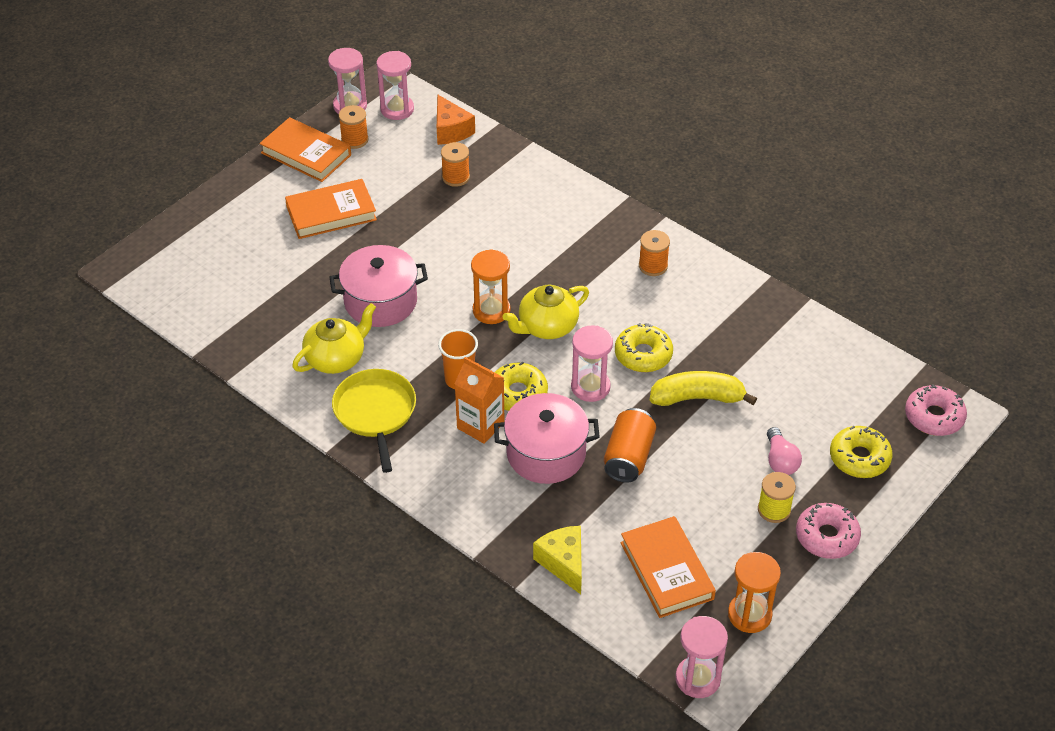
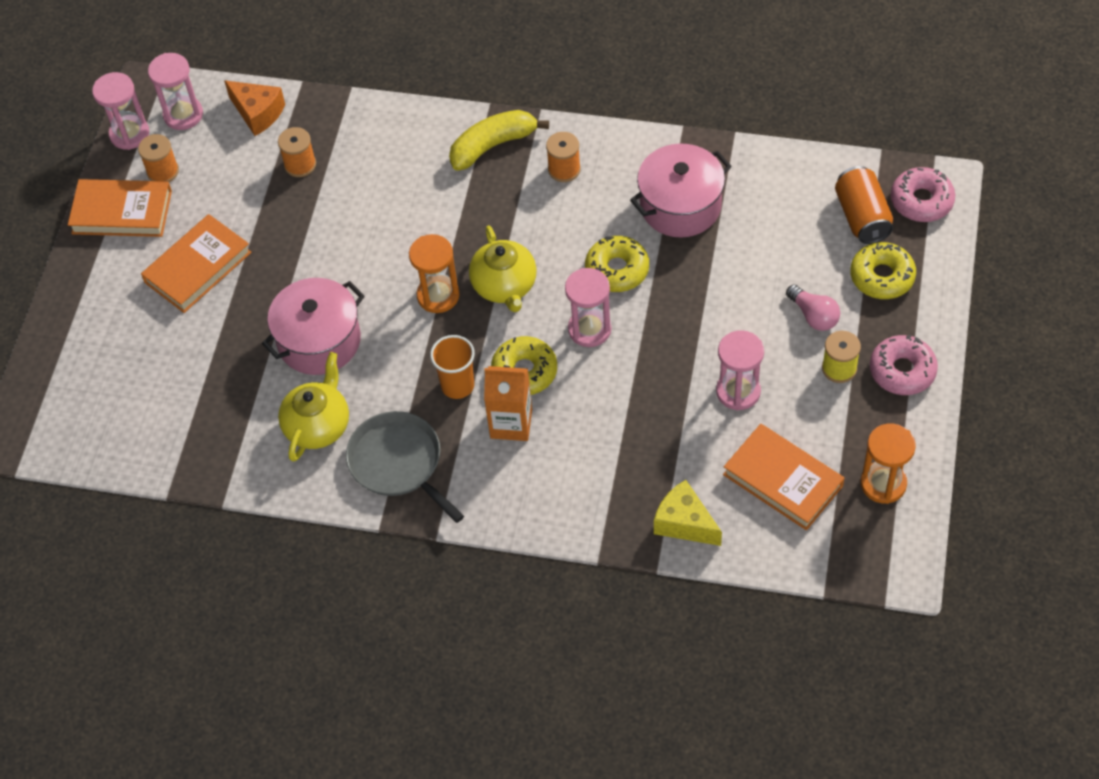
camera: 25 degrees left, 10 degrees up
yellow pan [332,369,416,473] -> grey pan [346,411,464,523]
pink pot [494,393,600,484] -> pink pot moved to [630,143,732,238]
yellow teapot [503,285,589,339] -> yellow teapot turned 45 degrees counterclockwise [469,225,537,312]
orange can [604,408,656,483] -> orange can moved to [835,166,893,244]
yellow banana [650,371,757,406] -> yellow banana moved to [449,110,549,171]
pink hourglass [675,616,728,698] -> pink hourglass moved to [716,330,764,410]

